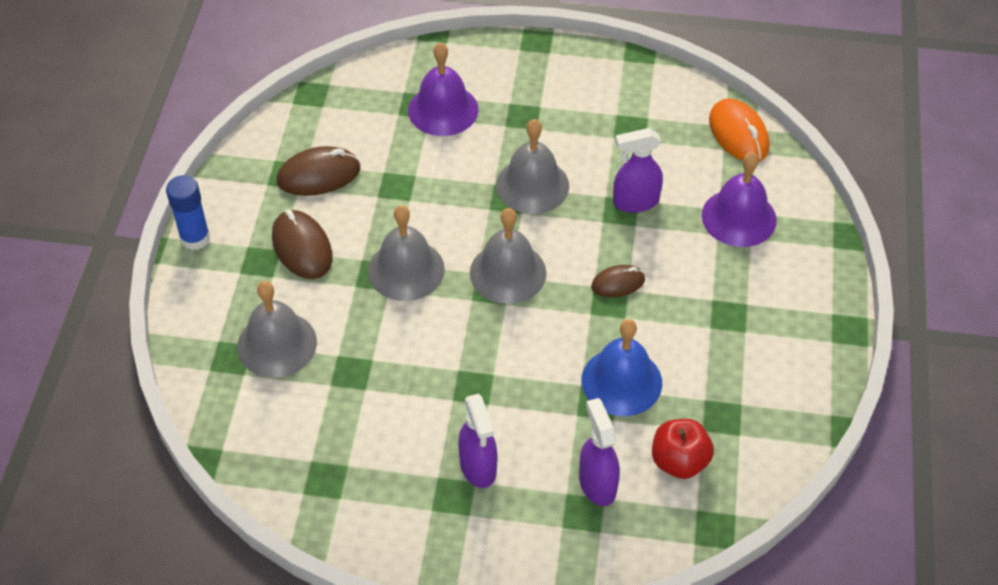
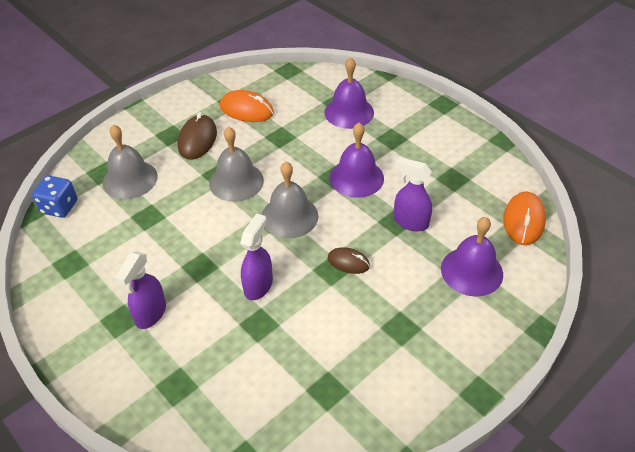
camera: 40 degrees right, 5 degrees down
blue glue stick [166,175,210,250] -> none
brown mouse [277,146,360,196] -> orange mouse [220,90,274,122]
grey bell [496,119,569,214] -> purple bell [330,123,384,198]
purple spray bottle [579,398,620,506] -> purple spray bottle moved to [240,213,273,300]
blue bell [581,319,662,416] -> none
red apple [652,419,714,479] -> none
none -> blue dice [32,176,77,218]

